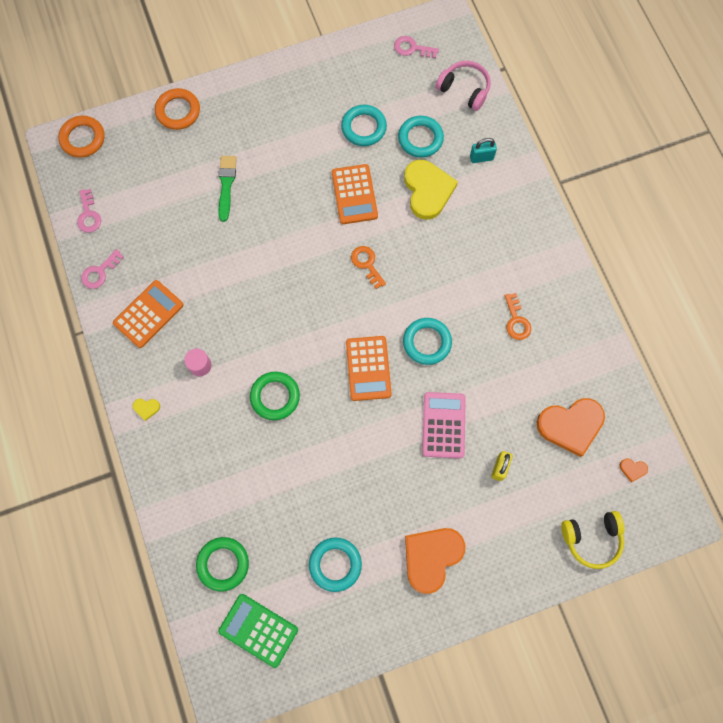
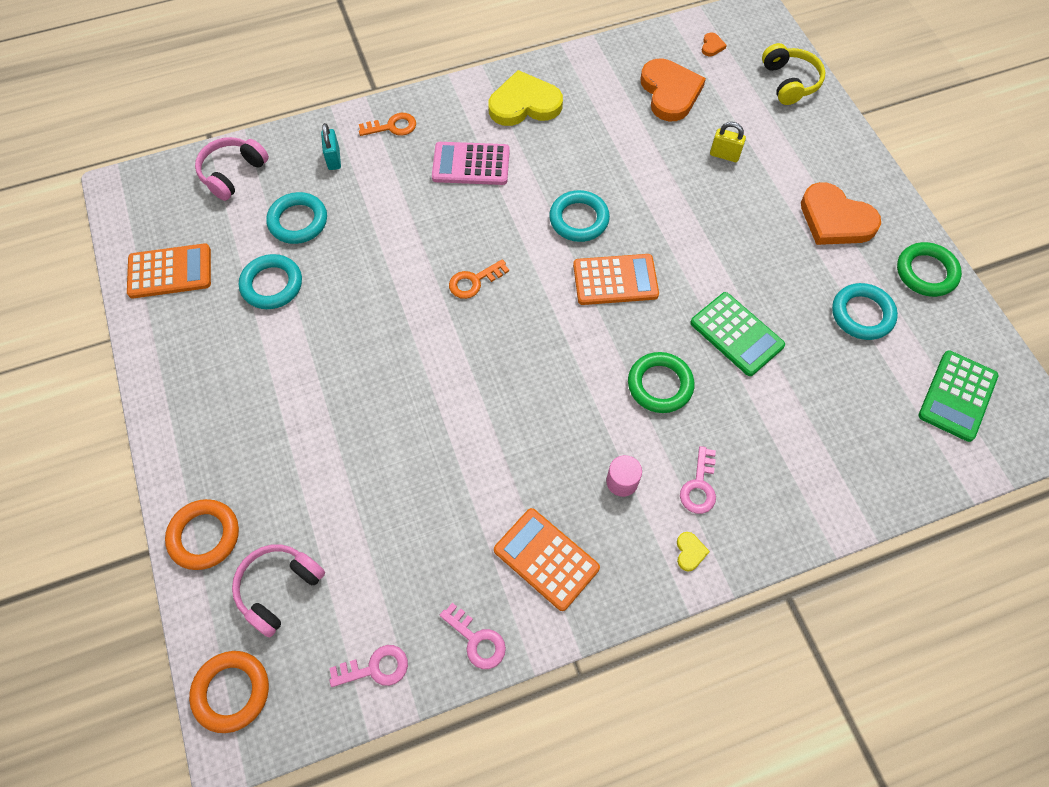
camera: 90 degrees left, 10 degrees down
green ring [196,537,249,592] -> green ring moved to [897,242,962,297]
green brush [218,156,237,222] -> none
orange calculator [332,164,378,224] -> orange calculator moved to [127,243,211,298]
pink key [394,36,439,58] -> pink key moved to [680,446,716,514]
yellow heart [404,160,458,220] -> yellow heart moved to [488,70,563,126]
pink calculator [422,392,466,458] -> pink calculator moved to [432,142,510,185]
orange key [505,293,531,340] -> orange key moved to [359,113,416,136]
none -> pink headphones [232,544,325,638]
none -> green calculator [690,292,785,376]

